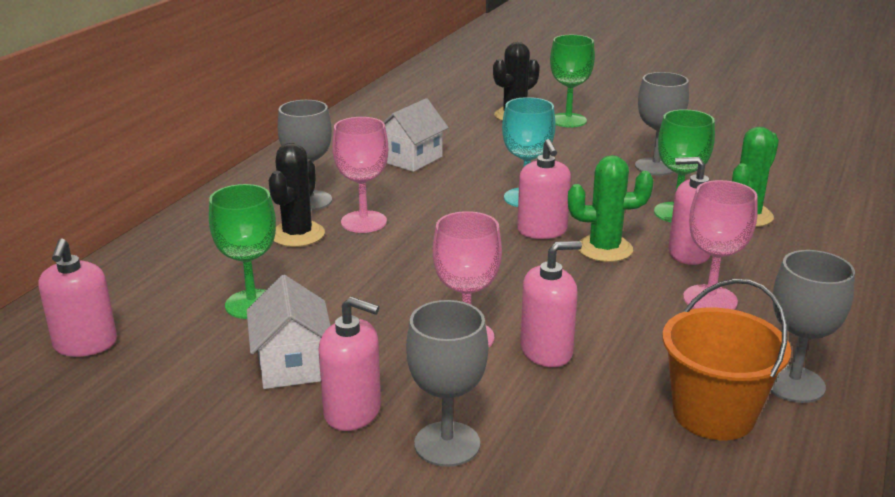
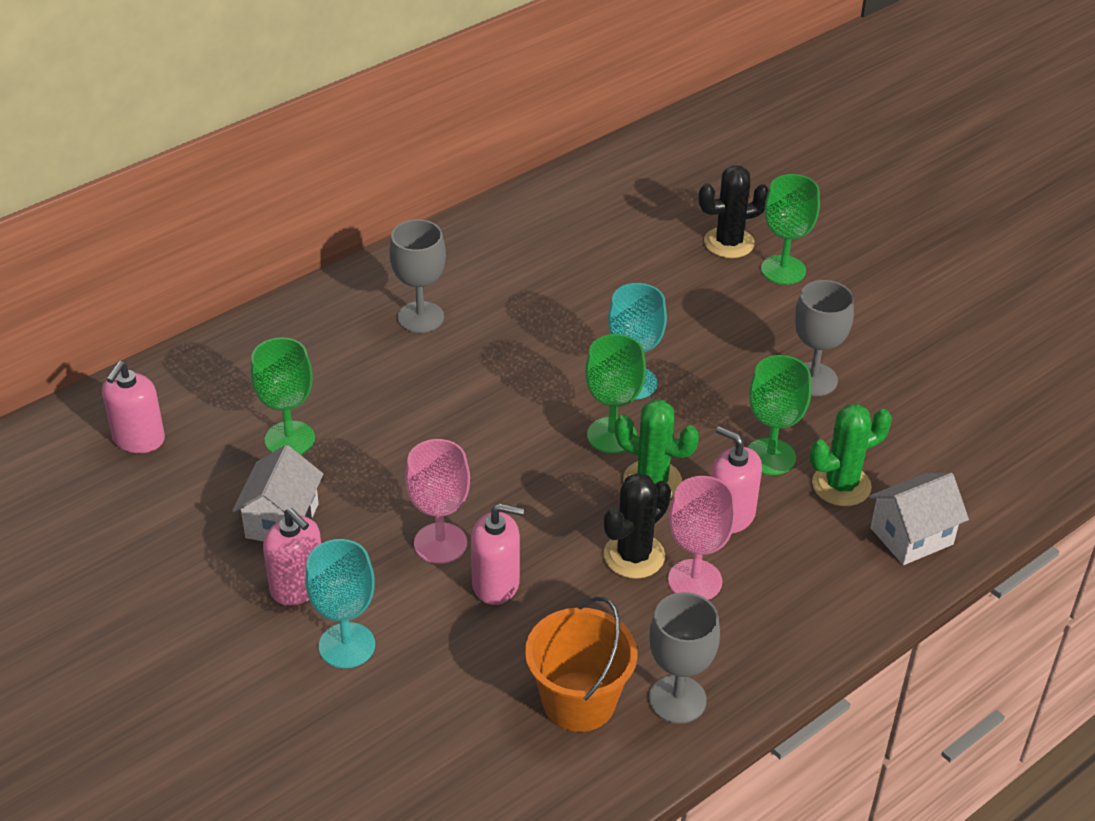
camera: 25 degrees right, 15 degrees up
black cactus [269,143,325,247] -> black cactus moved to [603,473,671,579]
pink goblet [332,117,388,233] -> none
white house [383,98,449,172] -> white house moved to [869,473,969,565]
grey goblet [406,300,488,467] -> turquoise goblet [305,539,375,668]
pink soap dispenser [517,139,571,239] -> green goblet [585,334,646,453]

